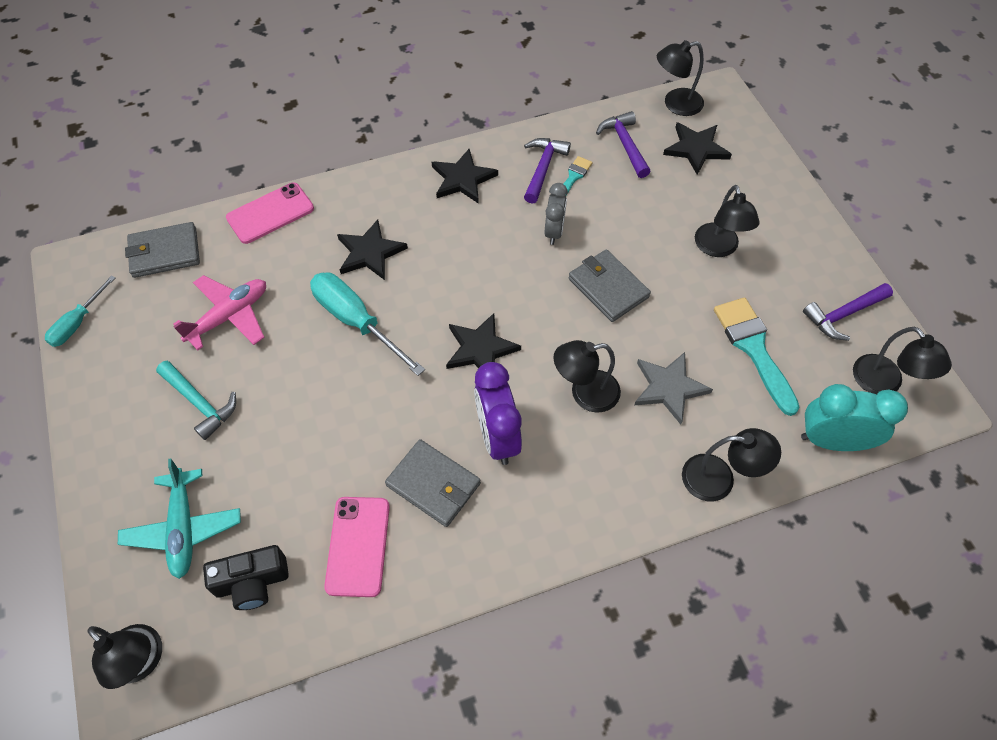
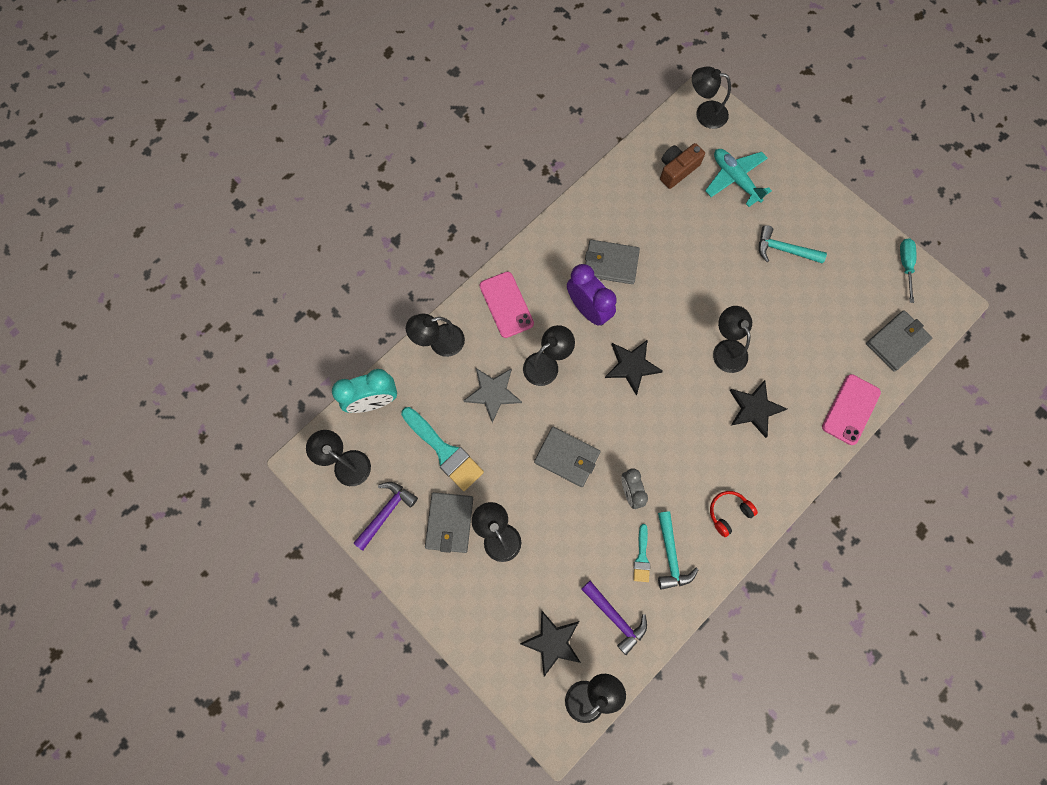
camera: 155 degrees right, 15 degrees up
pink plane [173,275,266,350] -> none
black camera [203,545,289,610] -> brown camera [660,143,705,189]
turquoise screwdriver [310,272,425,376] -> black lamp [713,306,752,373]
pink phone [324,497,390,597] -> pink phone moved to [480,271,534,338]
black star [432,149,498,204] -> red headphones [710,491,758,537]
purple hammer [524,138,571,204] -> turquoise hammer [658,511,699,590]
none -> grey wallet [425,492,473,553]

